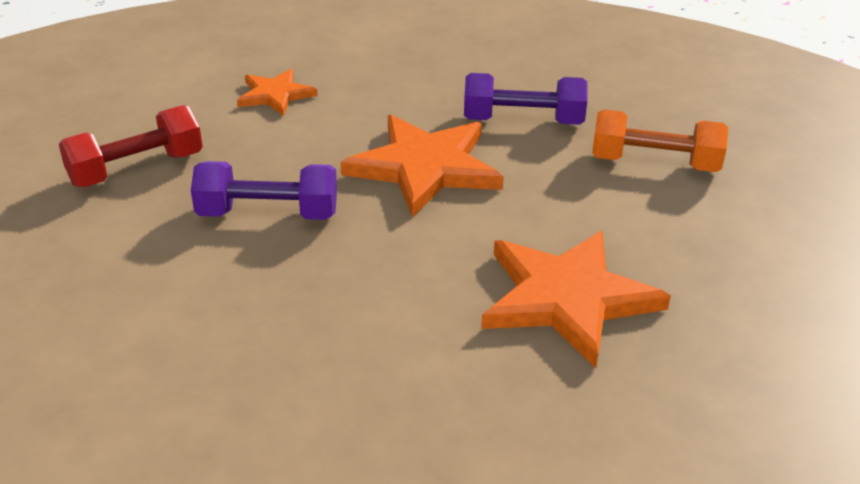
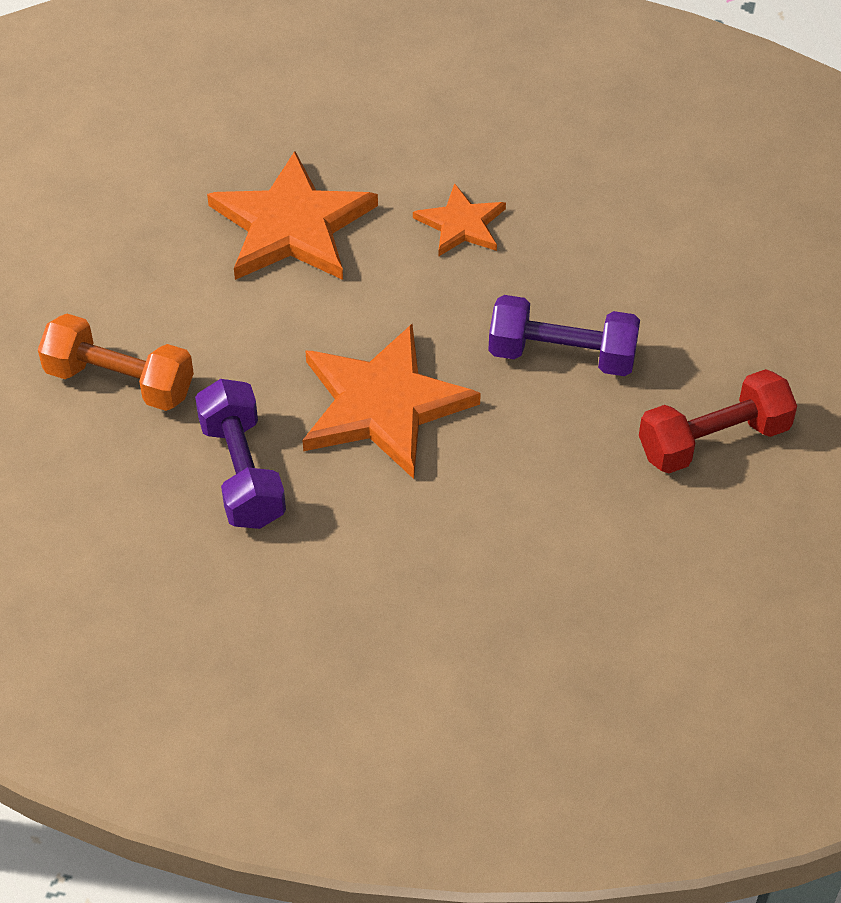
camera: 170 degrees left, 15 degrees up
orange star [237,69,317,116] -> orange star moved to [413,183,506,257]
purple dumbbell [464,73,588,125] -> purple dumbbell turned 60 degrees clockwise [195,379,286,529]

